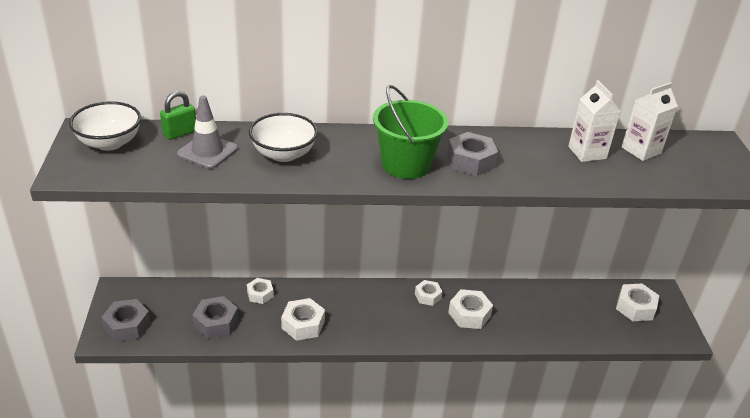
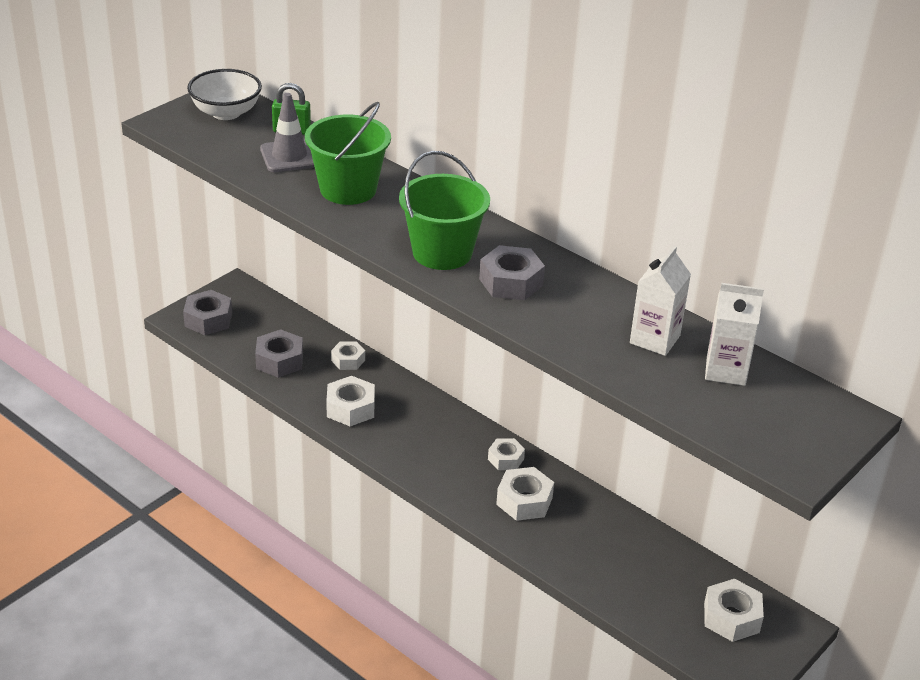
camera: 45 degrees right, 0 degrees up
white bowl [249,113,318,162] -> green bucket [305,102,391,205]

